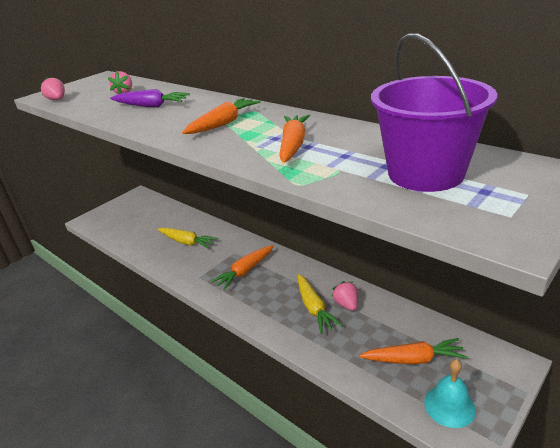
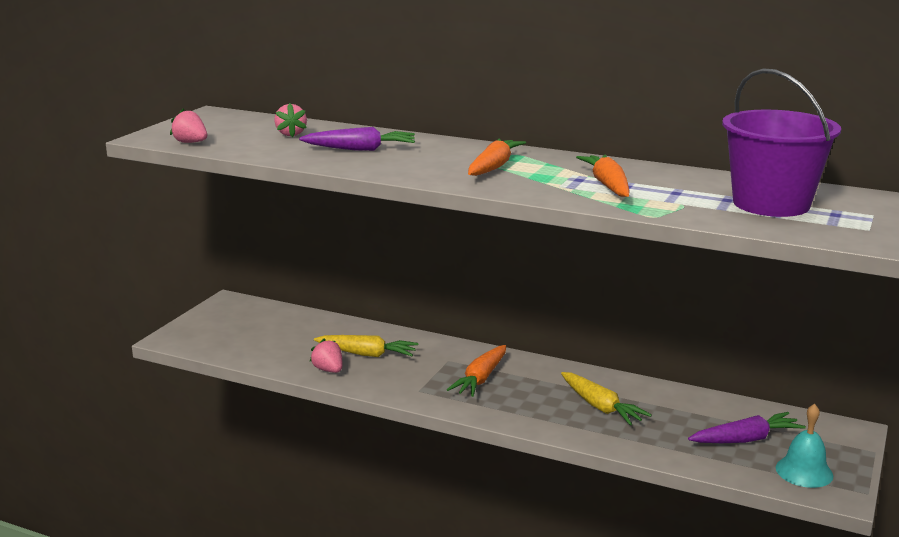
camera: 20 degrees left, 10 degrees down
pink strawberry [332,281,358,311] -> pink strawberry moved to [310,339,342,373]
orange carrot [359,338,467,364] -> purple carrot [688,412,806,443]

